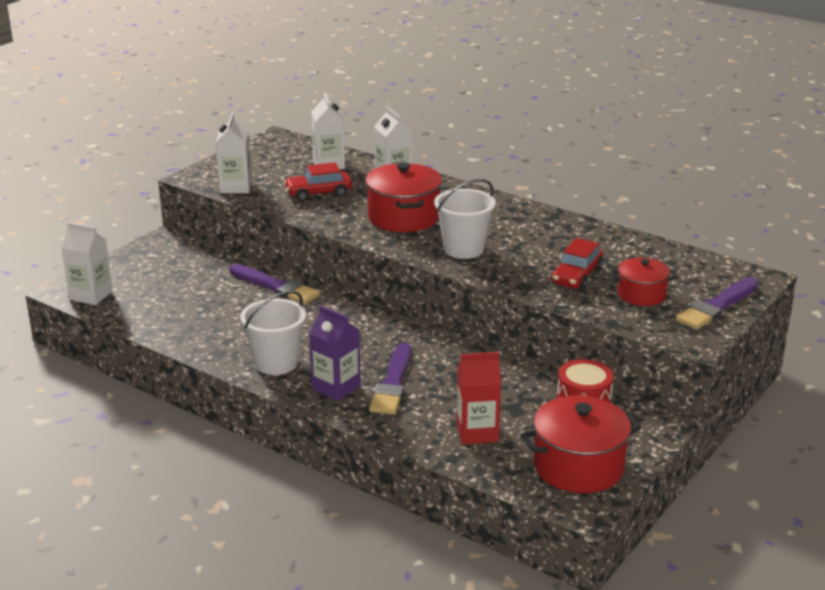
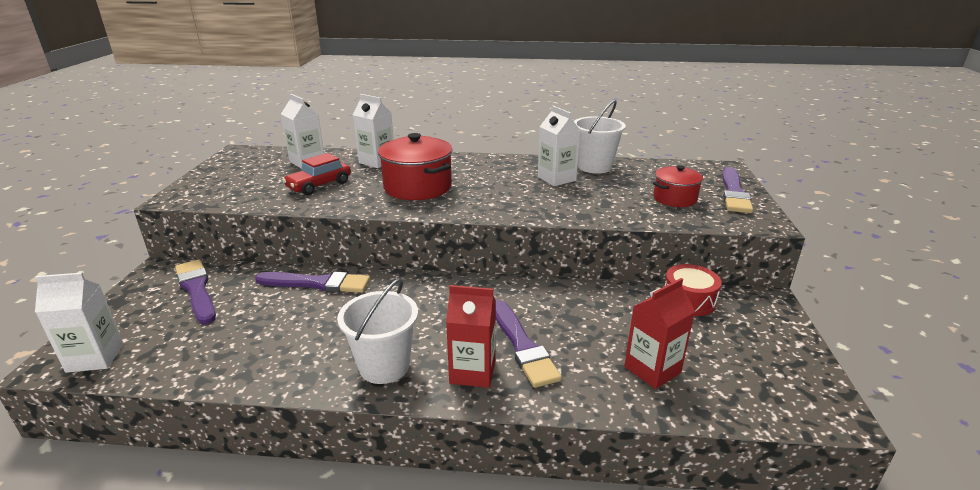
camera: 30 degrees left, 0 degrees up
white carton [216,113,252,193] -> white carton moved to [538,106,580,186]
purple carton [309,305,361,401] -> red carton [446,285,496,388]
white bucket [434,179,496,259] -> white bucket moved to [573,100,626,174]
red pot [521,396,642,493] -> none
red car [551,238,603,290] -> none
none -> purple brush [175,259,216,324]

